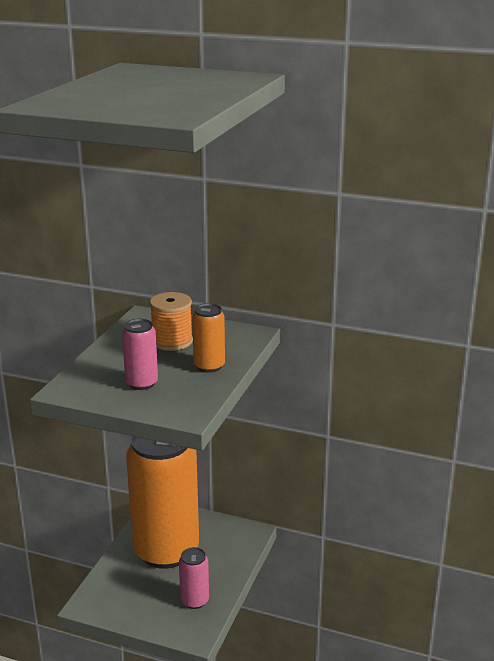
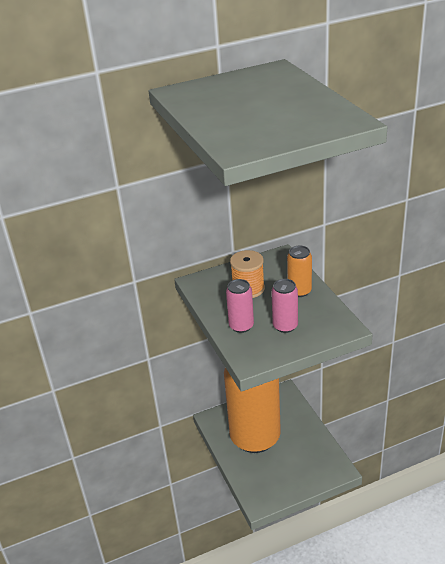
camera: 40 degrees left, 10 degrees up
pink can [179,547,209,609] -> pink can moved to [226,279,254,333]

